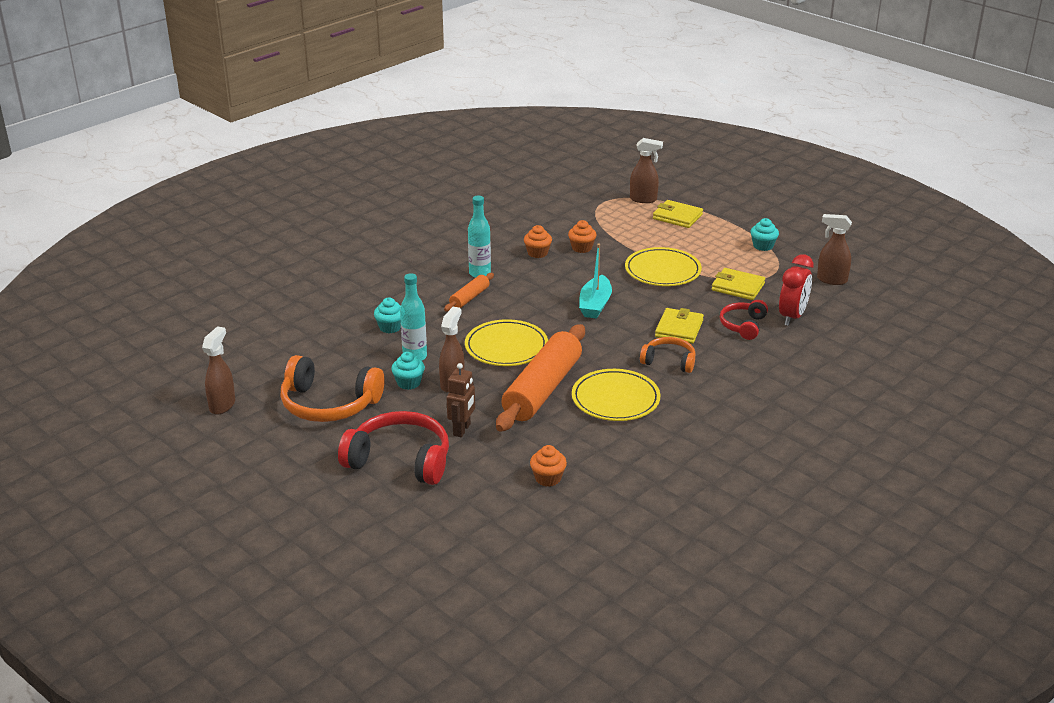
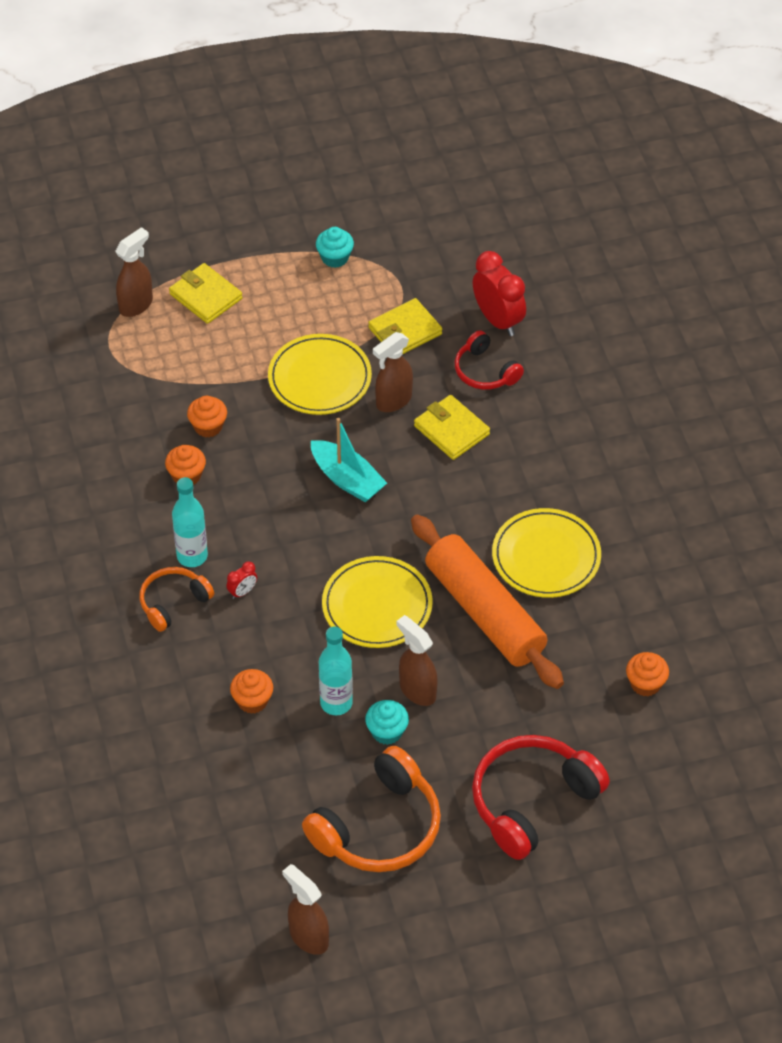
camera: 60 degrees left, 20 degrees up
turquoise cupcake [374,298,401,333] -> orange cupcake [230,669,273,714]
orange rolling pin [444,273,494,311] -> red clock [226,561,257,599]
brown robot [447,363,475,437] -> none
orange headphones [640,337,696,373] -> orange headphones moved to [140,567,214,632]
yellow wallet [653,200,703,228] -> yellow wallet turned 75 degrees clockwise [169,263,243,324]
brown spray bottle [817,214,852,285] -> brown spray bottle moved to [373,332,413,412]

